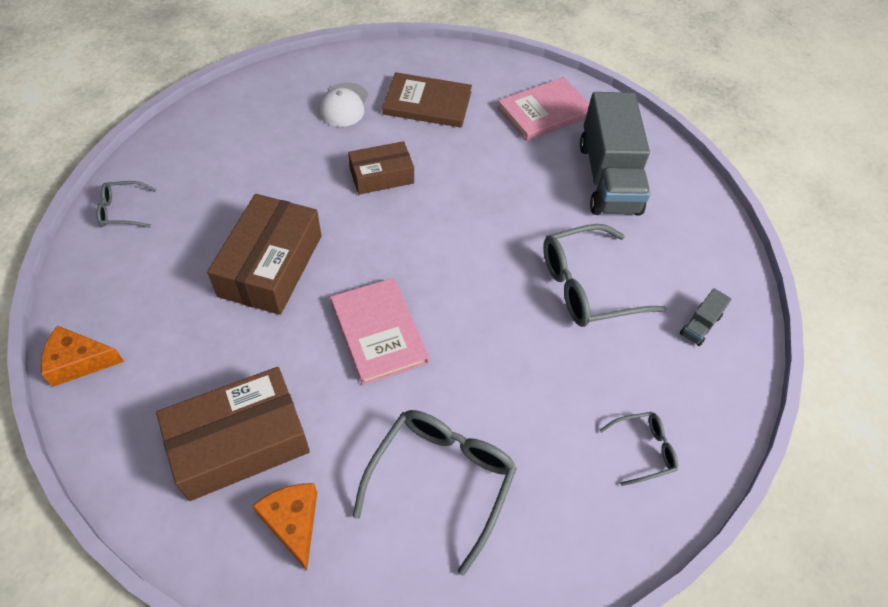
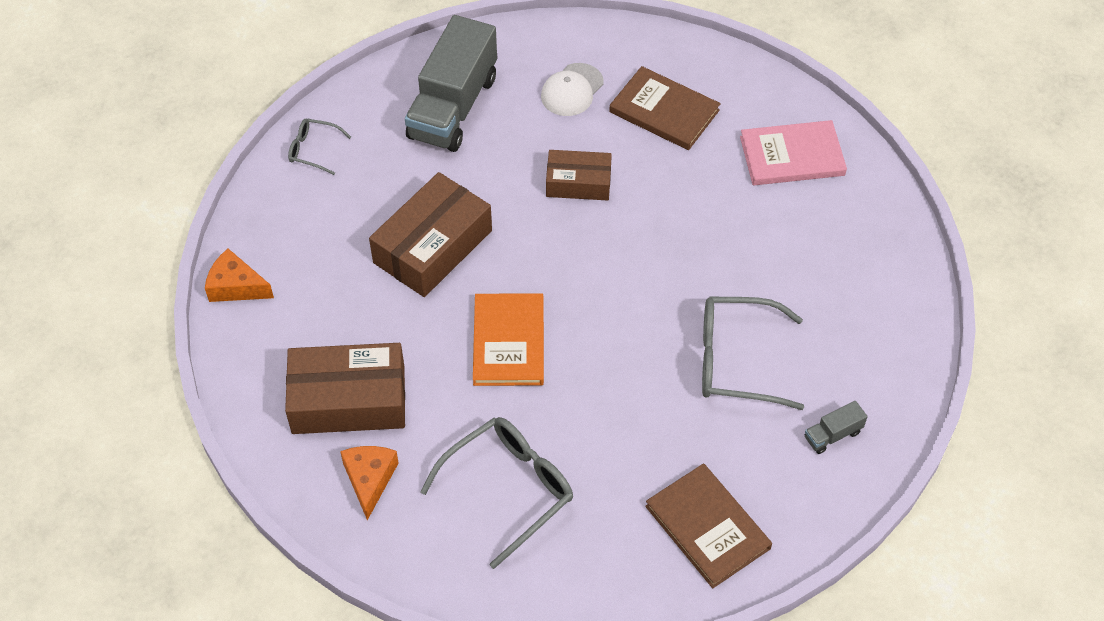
camera: 25 degrees right, 0 degrees up
pink book [330,278,429,385] -> orange book [473,293,544,386]
grey truck [580,92,650,216] -> grey truck moved to [405,15,497,152]
grey glasses [600,412,678,486] -> brown book [645,464,772,588]

